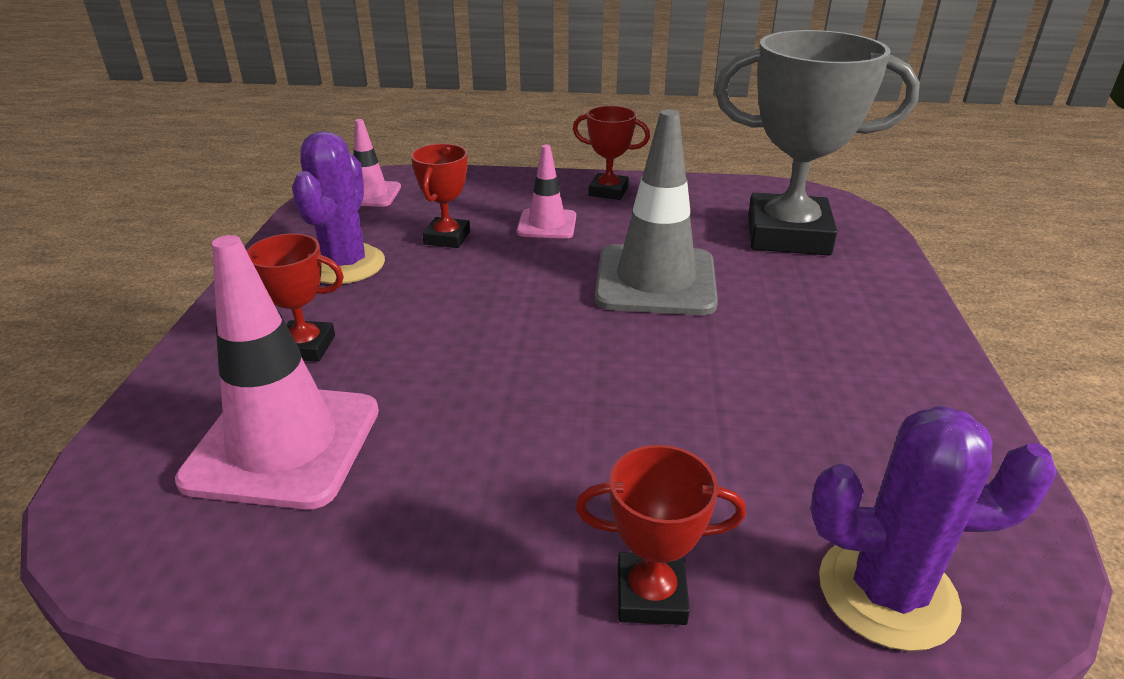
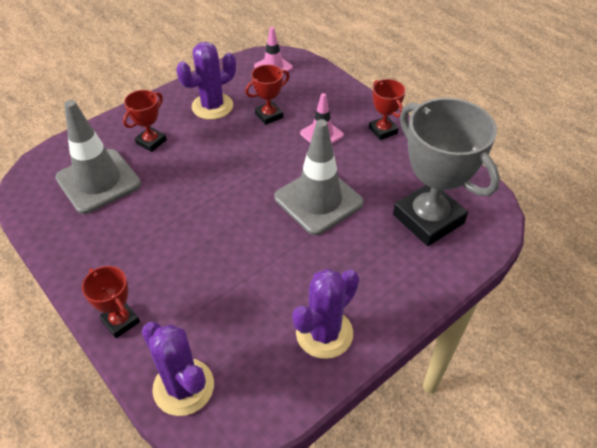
camera: 45 degrees right, 15 degrees up
pink traffic cone [175,235,379,509] -> grey traffic cone [55,100,141,214]
red trophy [247,233,344,362] -> red trophy turned 75 degrees clockwise [123,90,167,152]
none -> purple cactus [292,269,359,359]

